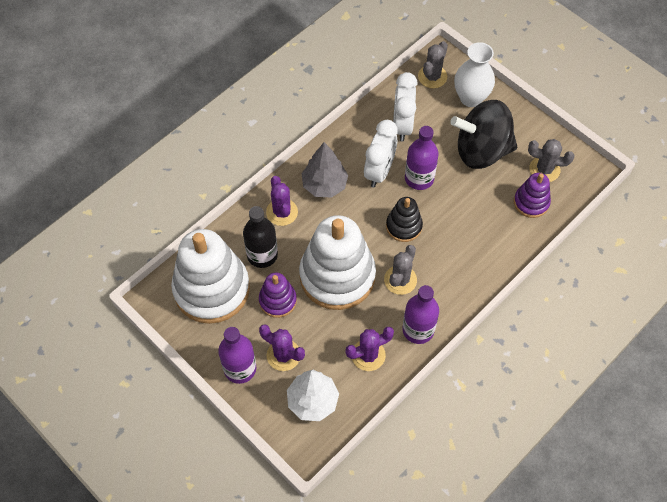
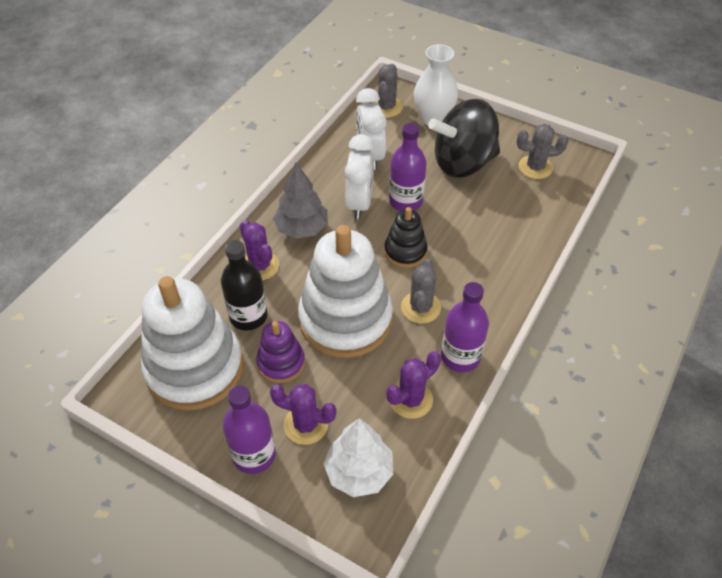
camera: 15 degrees left, 10 degrees down
purple stacking toy [514,173,551,218] -> none

